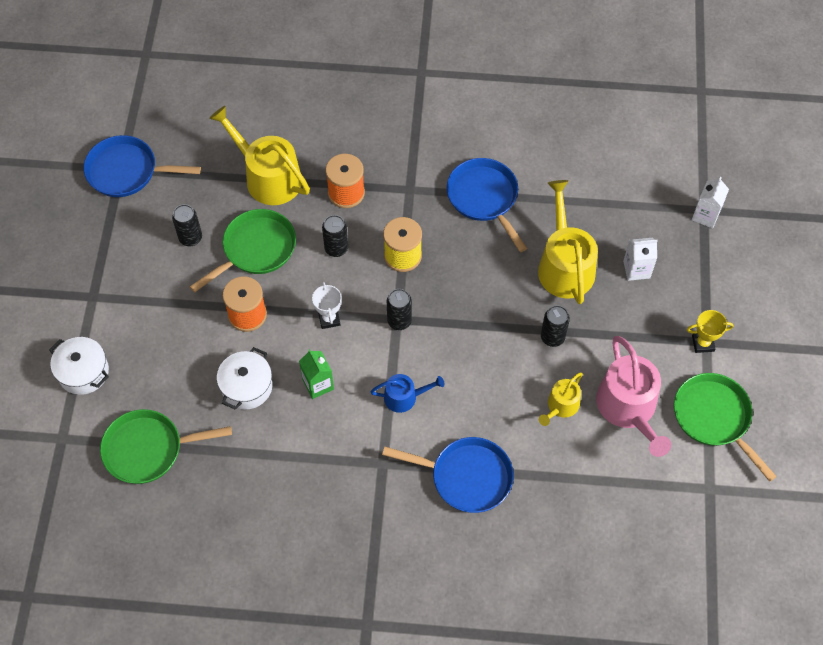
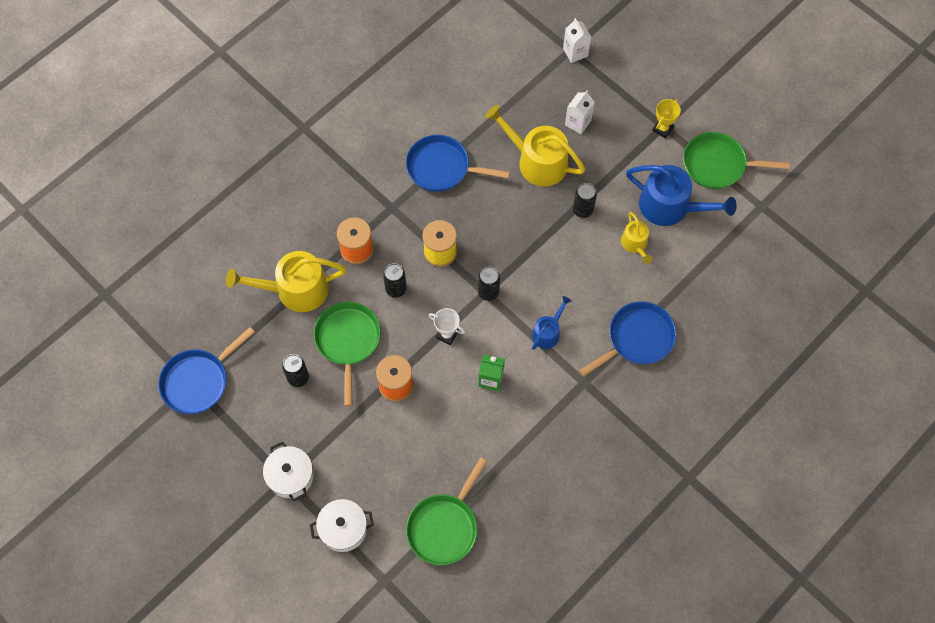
camera: 50 degrees left, 5 degrees up
white pot [217,347,272,410] -> white pot moved to [263,442,314,501]
pink watering can [596,336,671,457] -> blue watering can [626,165,737,226]

